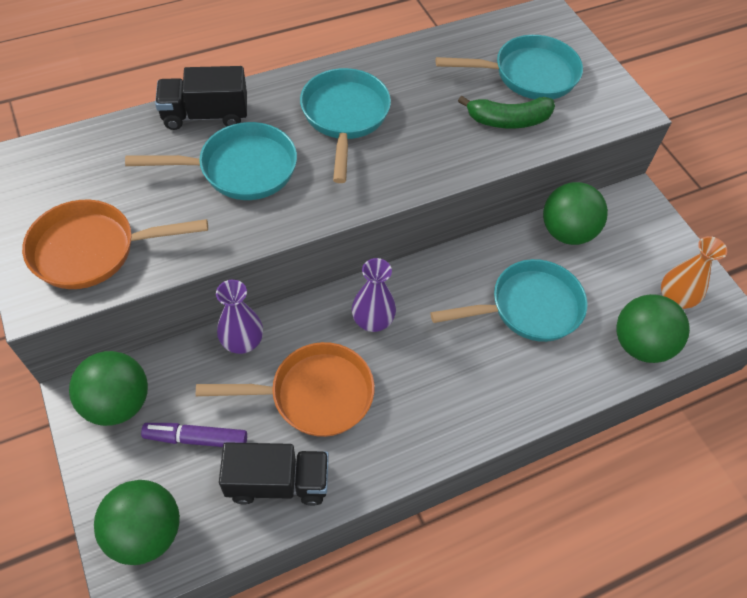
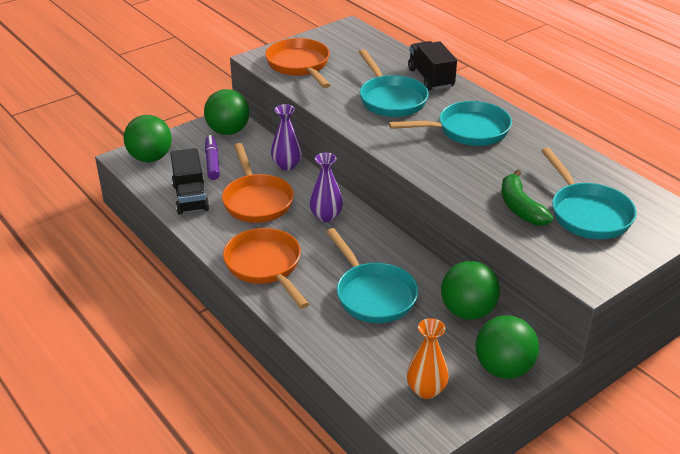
camera: 80 degrees right, 20 degrees down
green ball [616,294,690,363] -> green ball moved to [475,315,539,379]
none -> orange pan [223,228,309,309]

